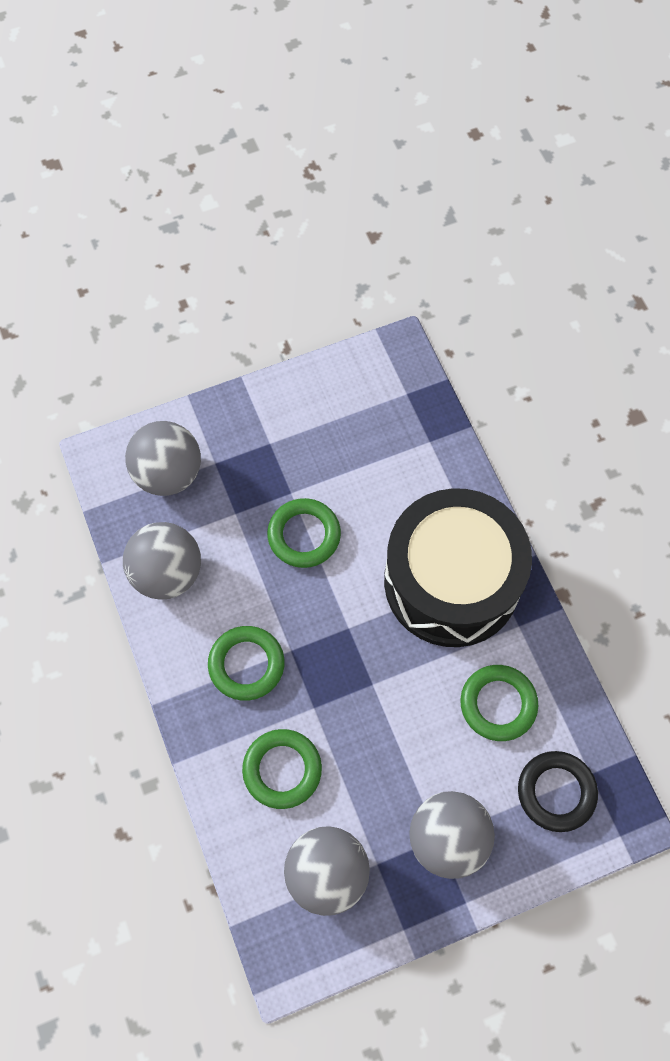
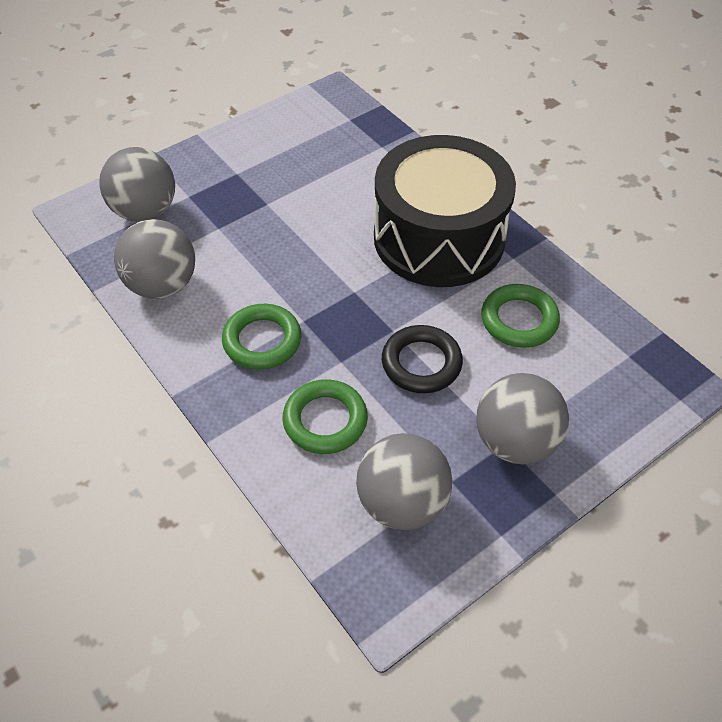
camera: 15 degrees left, 15 degrees down
green ring [267,498,341,568] -> none
black ring [518,751,598,832] -> black ring moved to [382,325,463,393]

